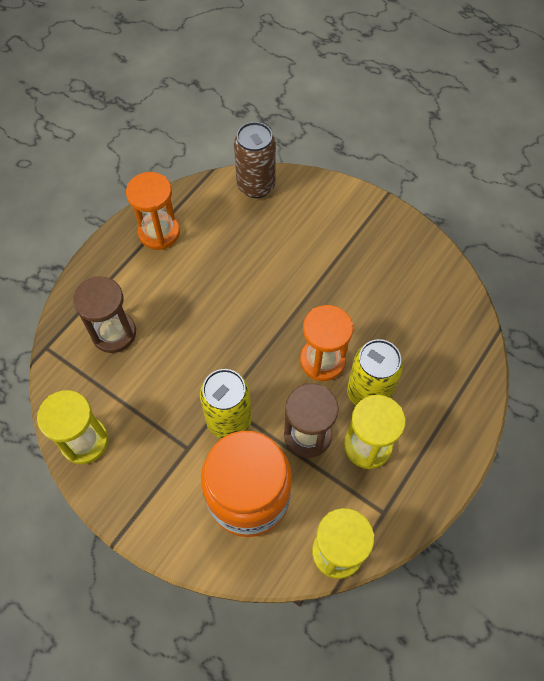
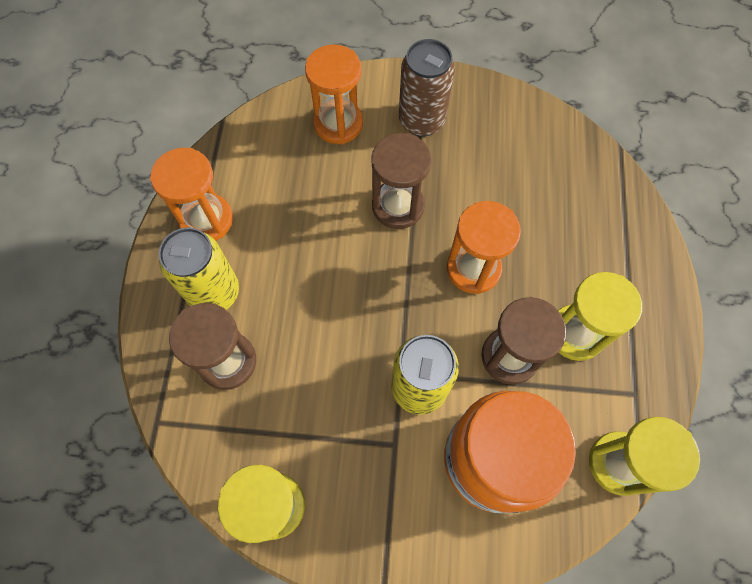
camera: 30 degrees left, 5 degrees up
brown can [234,122,276,198] -> brown can moved to [399,39,455,137]
yellow can [347,339,403,405] -> yellow can moved to [159,228,239,309]
none -> orange hourglass [305,44,363,144]
none -> brown hourglass [371,133,432,229]

